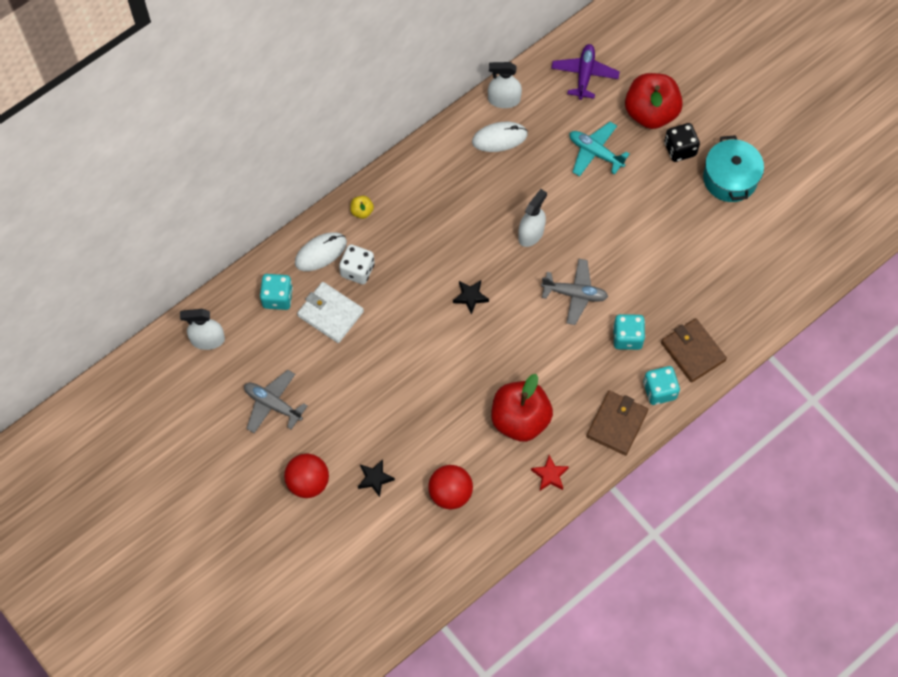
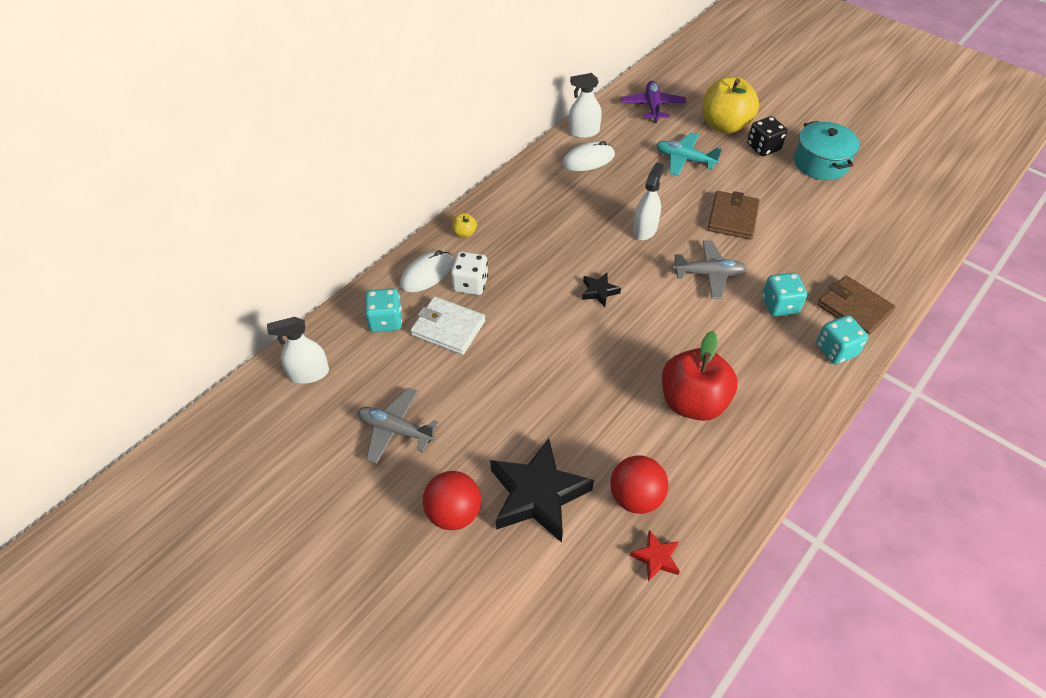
camera: 10 degrees left, 15 degrees down
black star [358,459,395,497] -> black star [490,438,594,543], size x2.19
red star [531,455,569,491] -> red star moved to [630,530,680,582]
brown wallet [586,391,648,455] -> brown wallet moved to [707,191,760,240]
red apple [625,73,683,129] -> yellow apple [702,77,759,134]

